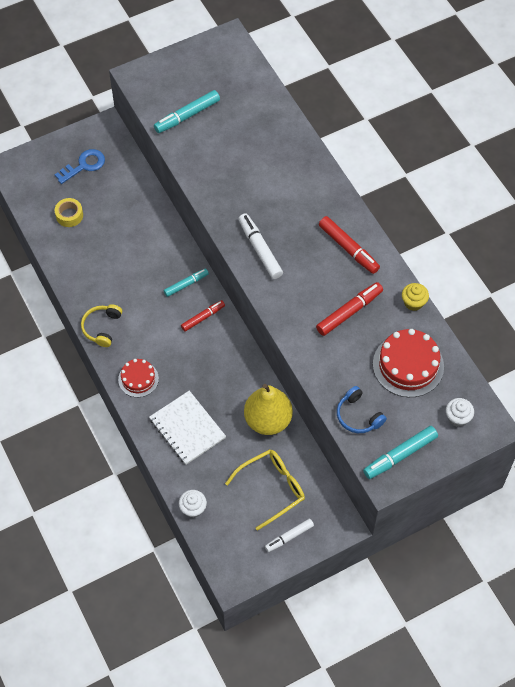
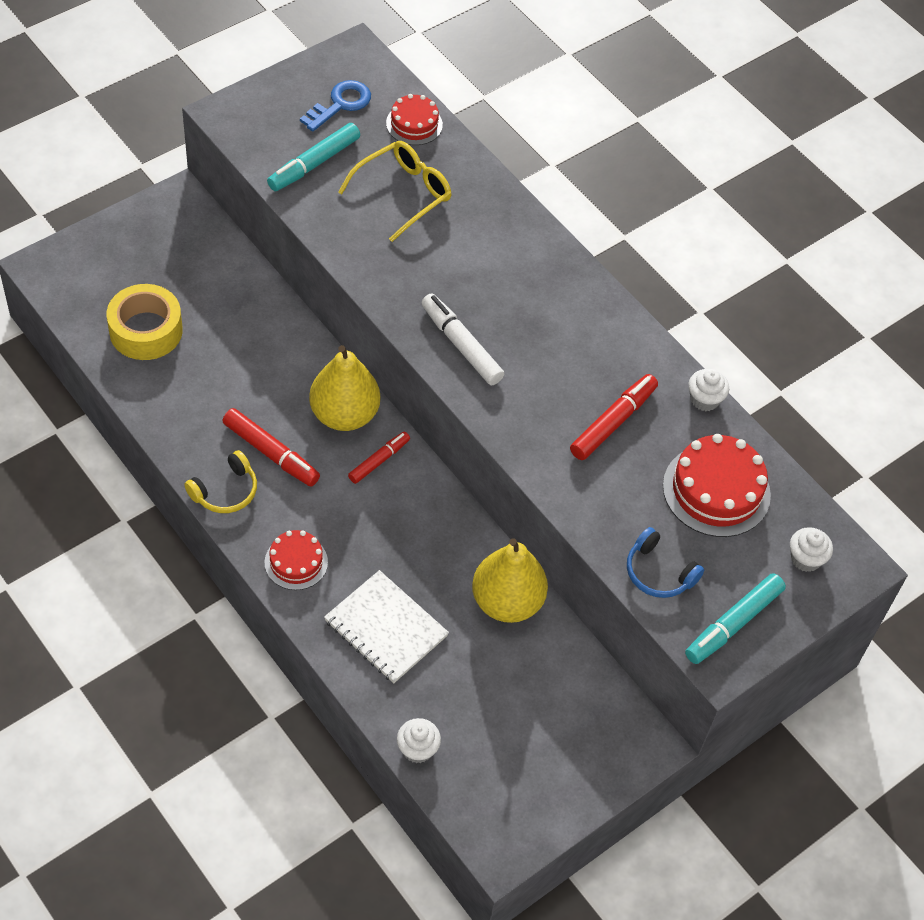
camera: 15 degrees left, 5 degrees down
blue key [54,149,105,184] -> blue key moved to [300,80,371,132]
yellow tape [55,198,83,227] -> yellow tape [107,284,183,360], size x1.72
yellow headphones [81,304,122,347] -> yellow headphones turned 135 degrees counterclockwise [184,450,257,513]
turquoise marker [164,268,209,297] -> yellow pear [309,345,380,431]
yellow glasses [225,449,305,531] -> yellow glasses moved to [338,141,451,242]
white marker [265,519,314,552] -> none
red marker [319,216,380,274] -> red marker moved to [223,408,320,487]
yellow cupcake [402,283,429,311] -> white cupcake [688,369,729,411]
none -> red cake [386,94,443,145]

